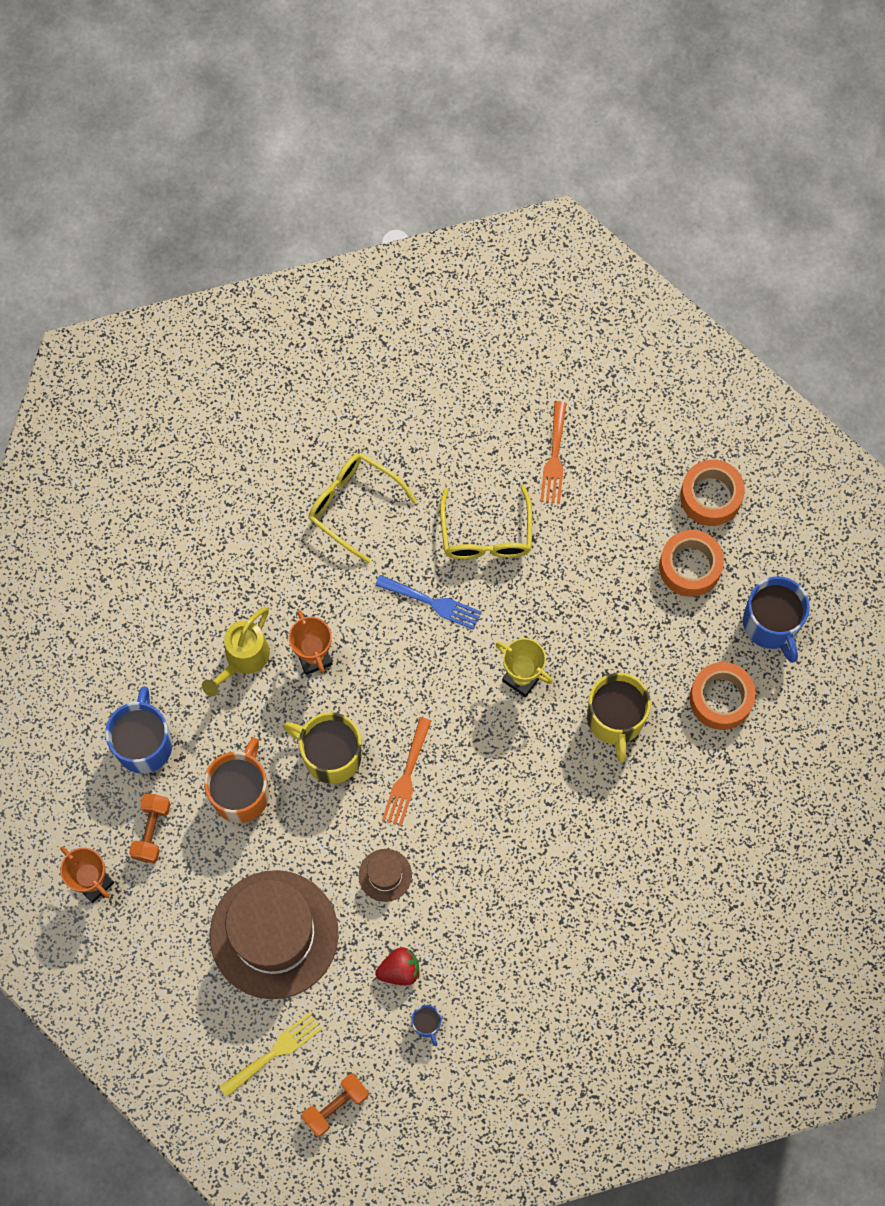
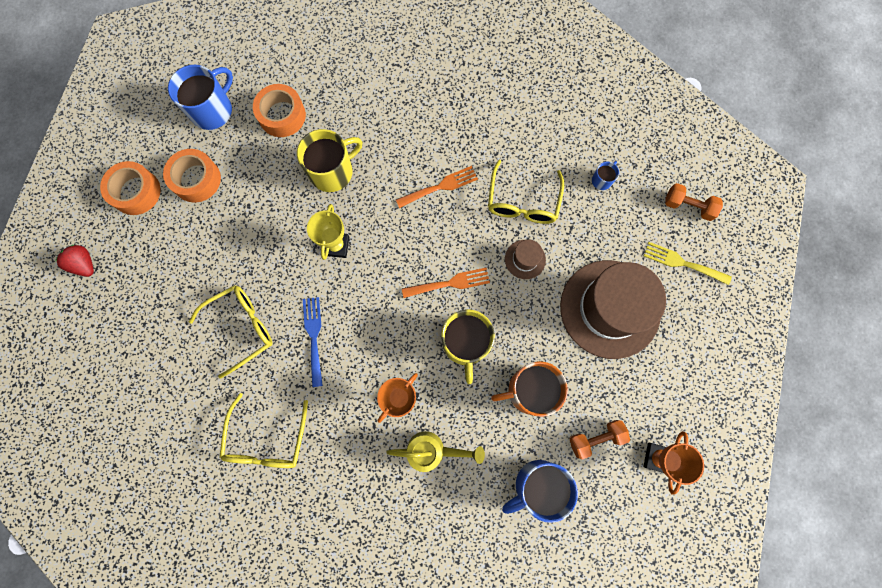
camera: 120 degrees left, 5 degrees up
red strawberry [375,947,419,985] -> red strawberry moved to [55,245,94,277]
orange fork [540,401,567,503] -> orange fork moved to [396,166,478,208]
none -> yellow glasses [488,160,564,224]

